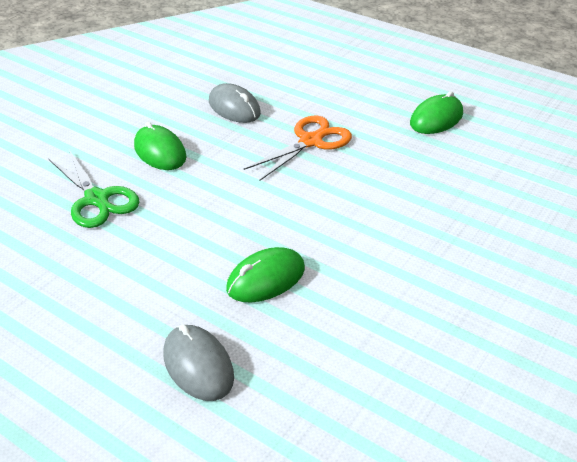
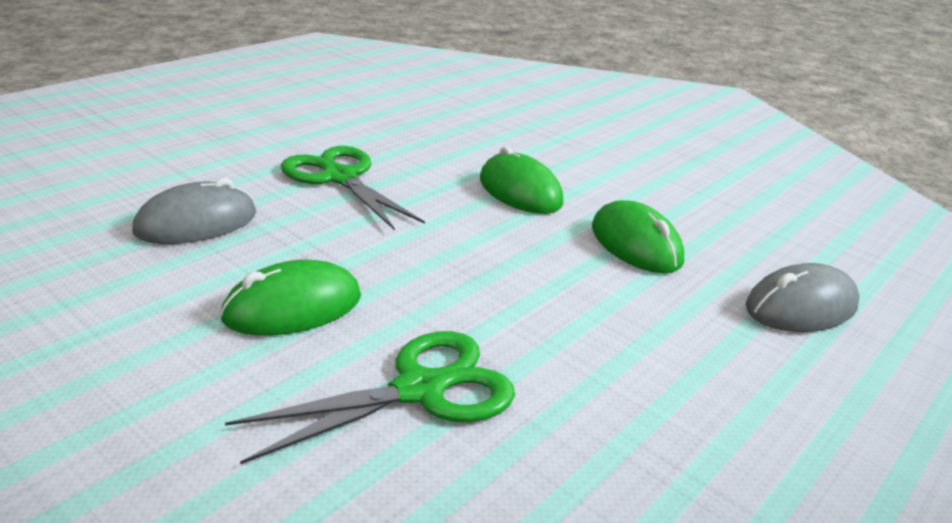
camera: 85 degrees left, 10 degrees down
orange scissors [244,116,352,181] -> green scissors [281,146,425,230]
green mouse [410,91,463,134] -> green mouse moved to [480,146,563,214]

